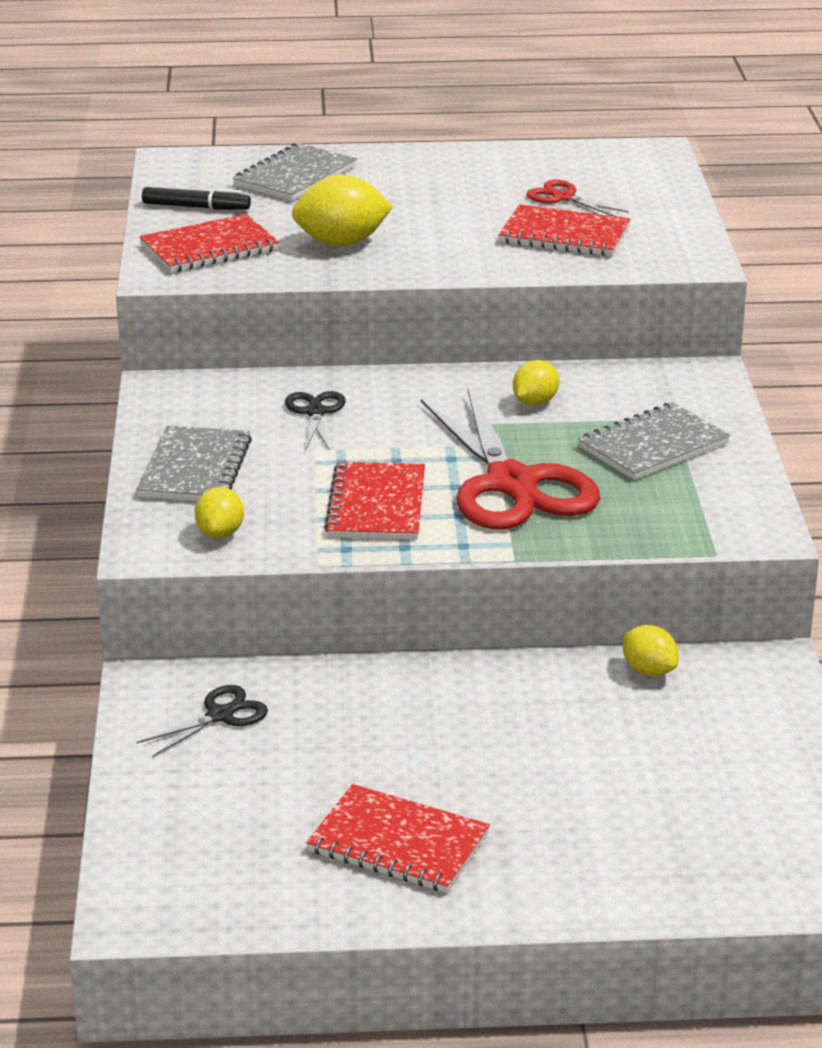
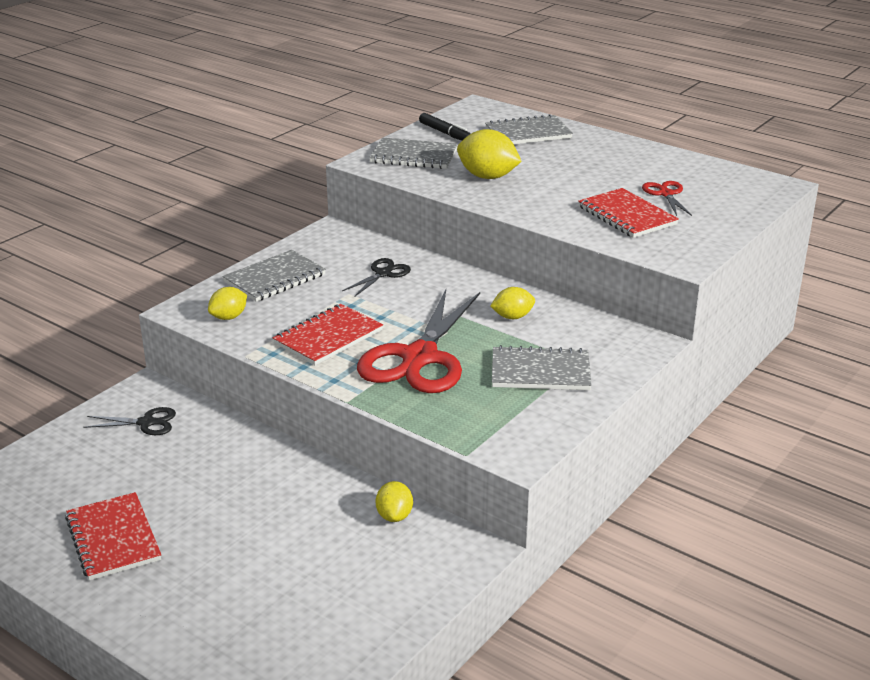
camera: 40 degrees right, 0 degrees up
red notebook [140,214,279,272] -> grey notebook [369,138,457,169]

